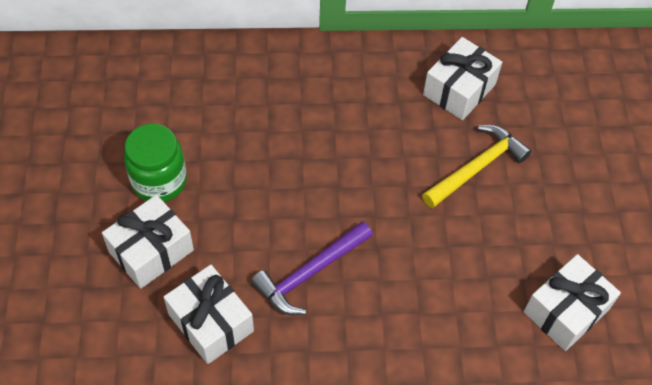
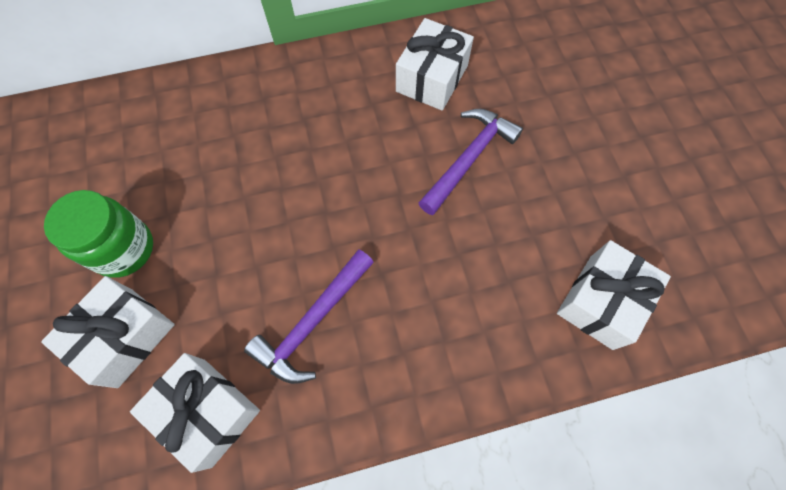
camera: 10 degrees left, 10 degrees up
yellow hammer [422,125,531,208] -> purple hammer [419,109,523,215]

